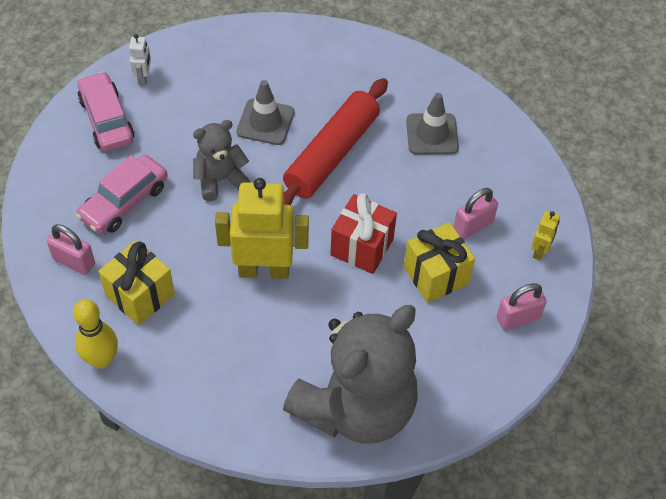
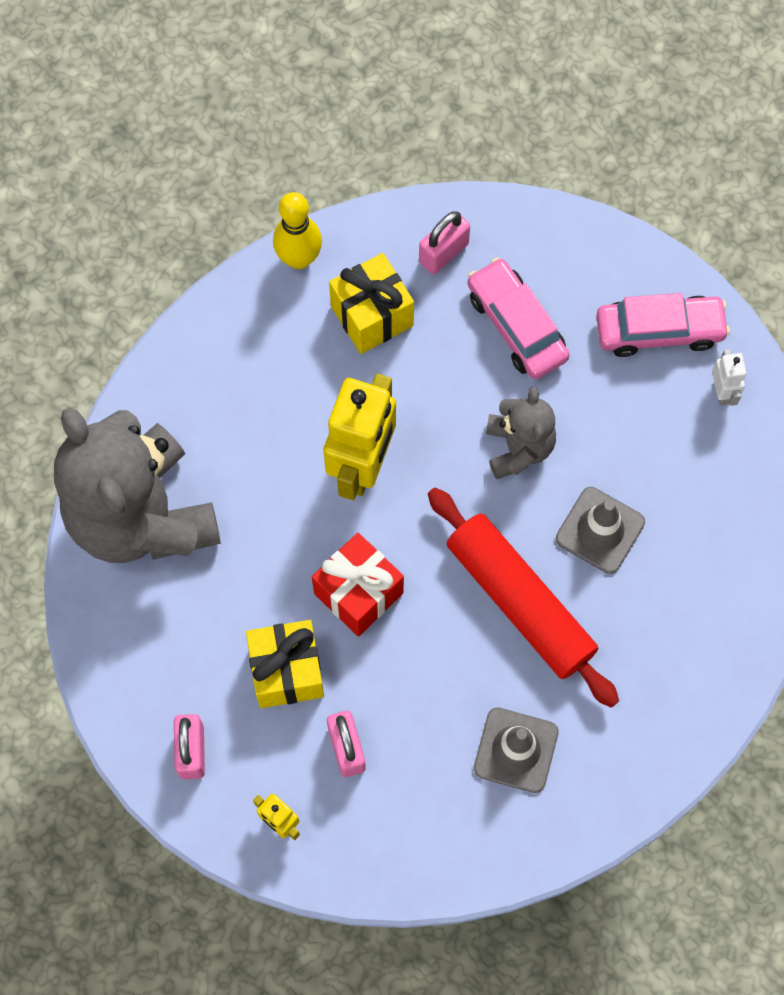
camera: 110 degrees right, 15 degrees up
white robot [129,34,151,86] -> white robot turned 120 degrees counterclockwise [712,349,747,406]

